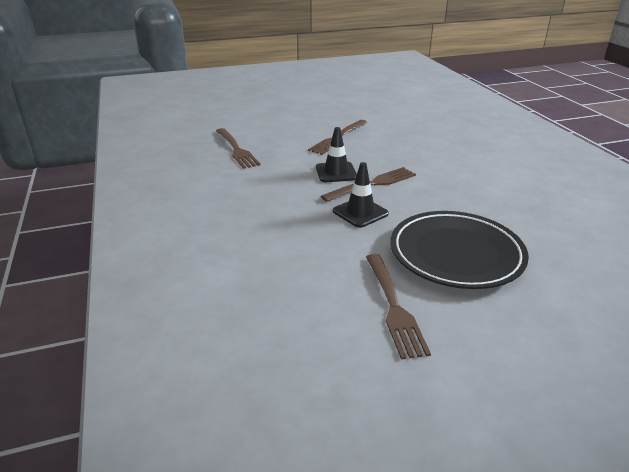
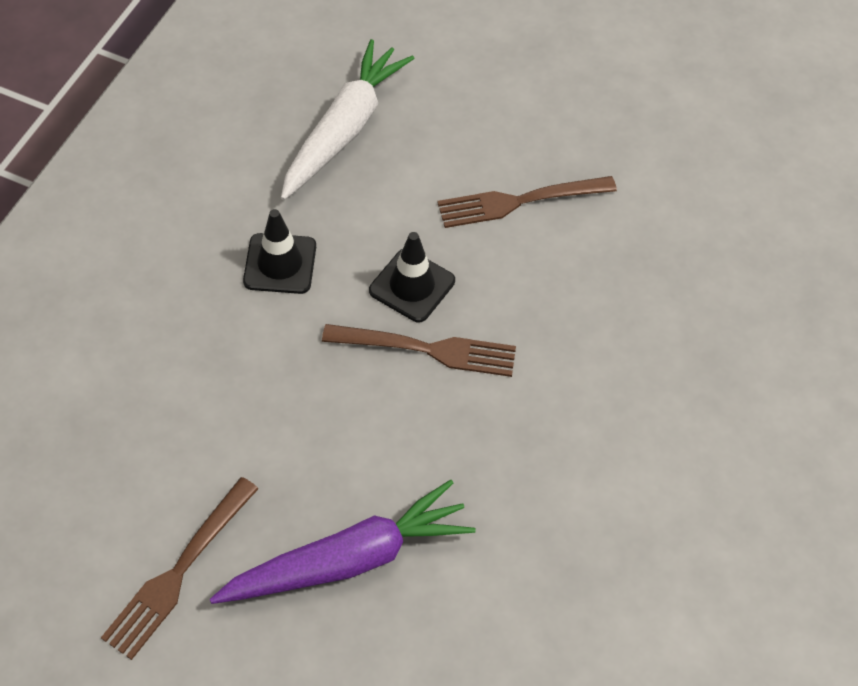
camera: 40 degrees right, 25 degrees up
brown fork [216,128,260,169] -> white carrot [281,39,414,200]
black traffic cone [333,162,389,228] -> black traffic cone moved to [243,209,316,294]
black plate [391,211,529,289] -> purple carrot [210,480,476,604]

